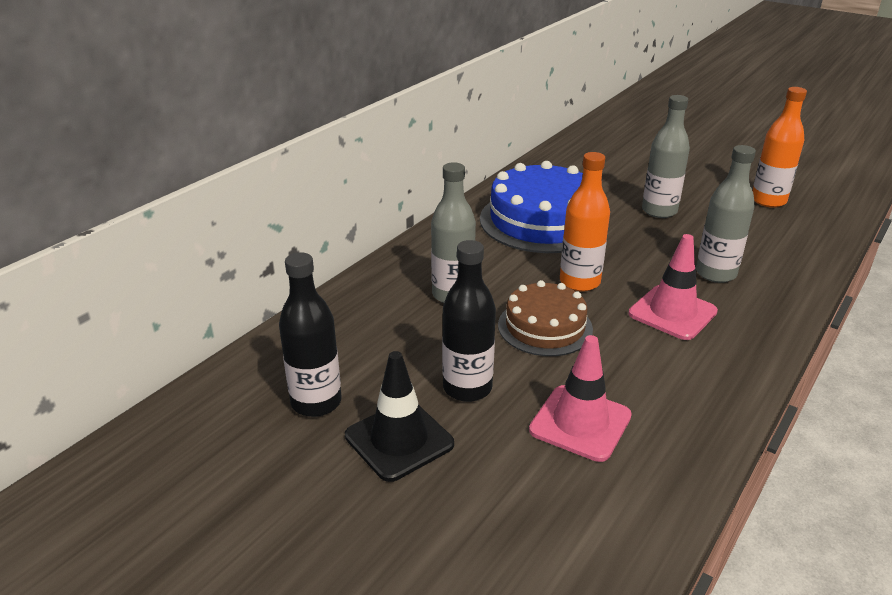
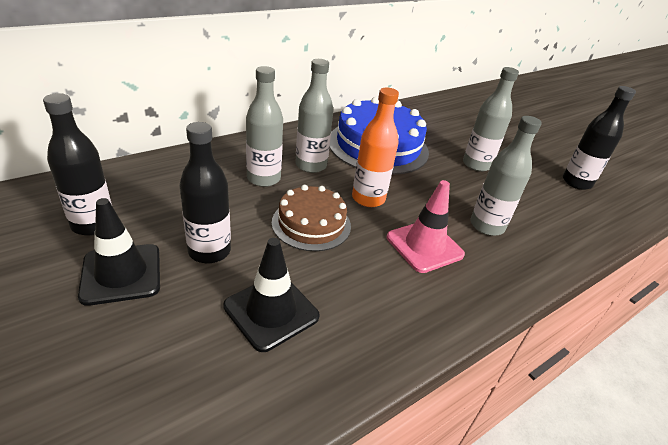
camera: 15 degrees right, 5 degrees up
pink traffic cone [529,335,632,462] -> black traffic cone [223,238,320,352]
orange bottle [752,87,807,208] -> black bottle [563,86,636,190]
none -> grey bottle [295,59,334,173]

